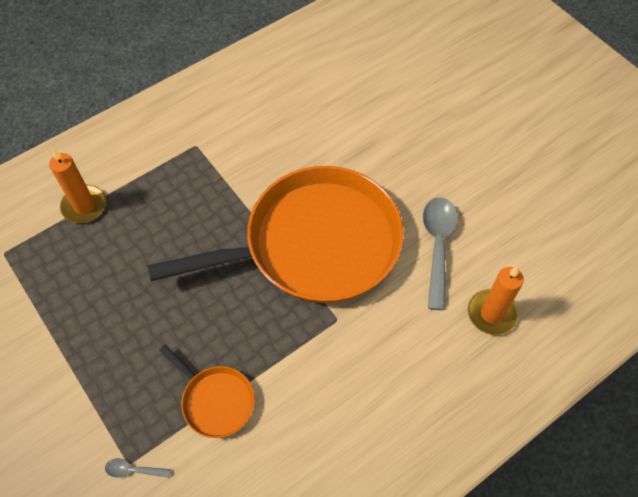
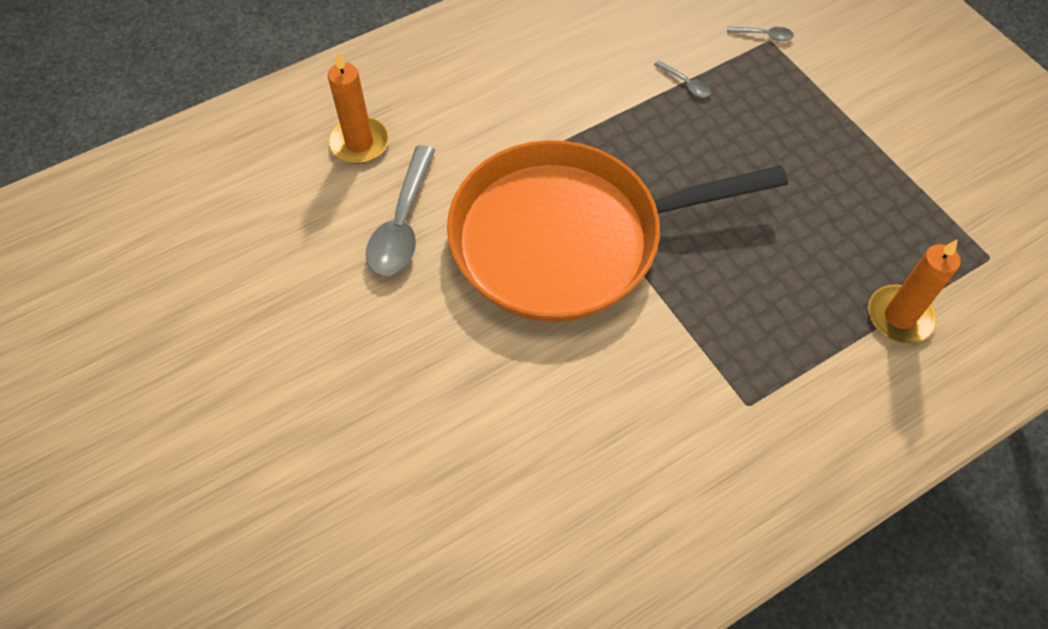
camera: 175 degrees left, 0 degrees up
orange pan [159,345,255,438] -> grey spoon [654,60,711,97]

